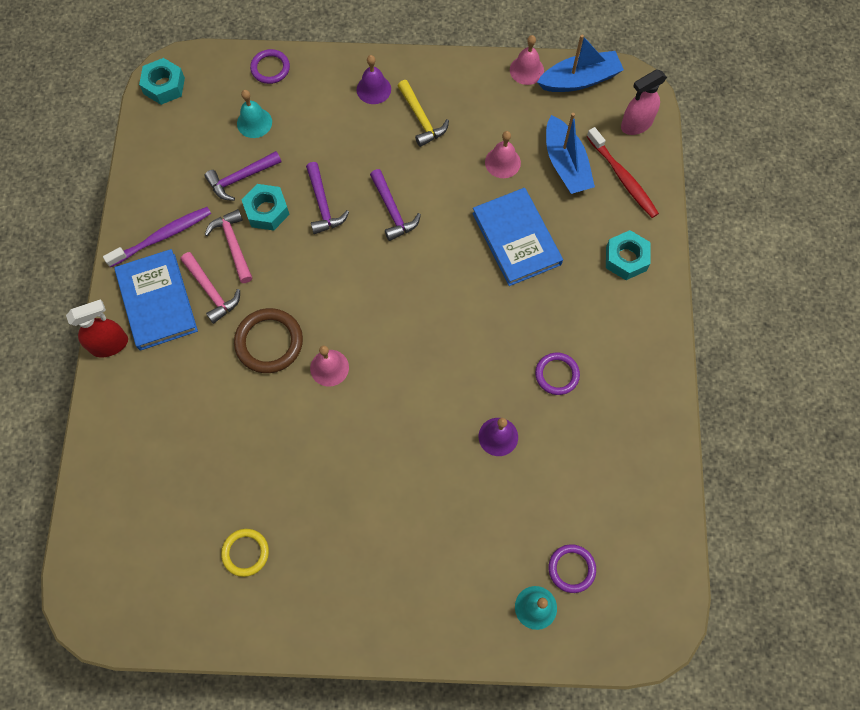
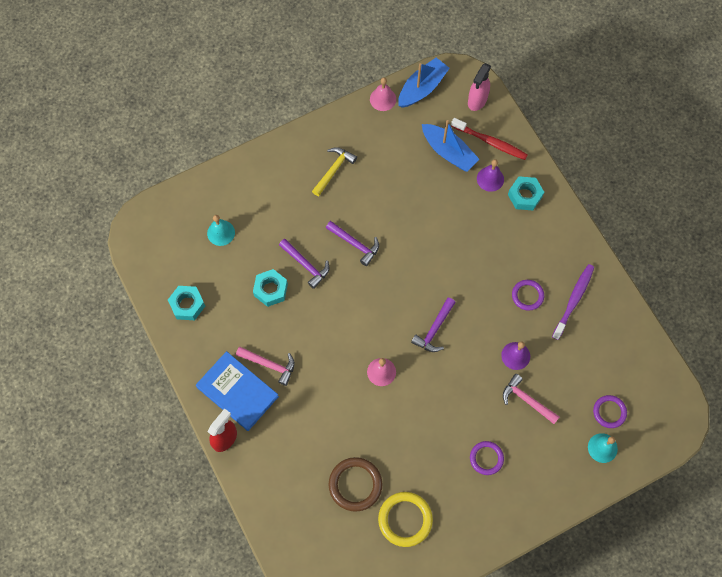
camera: 30 degrees left, 0 degrees up
purple toothbrush [103,207,211,267] -> purple toothbrush moved to [552,264,594,340]
turquoise nut [139,58,185,105] -> turquoise nut moved to [168,286,205,320]
purple hammer [205,151,282,201] -> purple hammer moved to [411,297,456,352]
pink hammer [205,209,252,283] -> pink hammer moved to [503,374,560,424]
yellow ring [221,529,269,577] -> yellow ring [378,492,433,547], size x1.56
brown ring [234,308,303,373] -> brown ring moved to [329,457,382,512]
purple ring [250,49,290,84] -> purple ring moved to [470,441,504,475]
purple bell [357,55,391,104] -> purple bell moved to [477,159,504,192]
yellow hammer [398,80,449,147] -> yellow hammer turned 90 degrees counterclockwise [312,147,357,196]
blue book [472,188,563,286] -> none
pink bell [485,131,521,178] -> none

